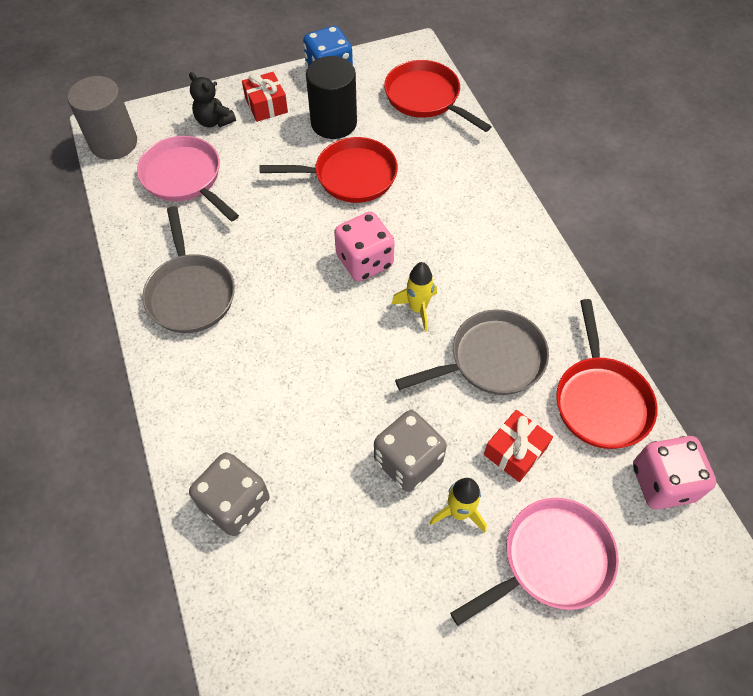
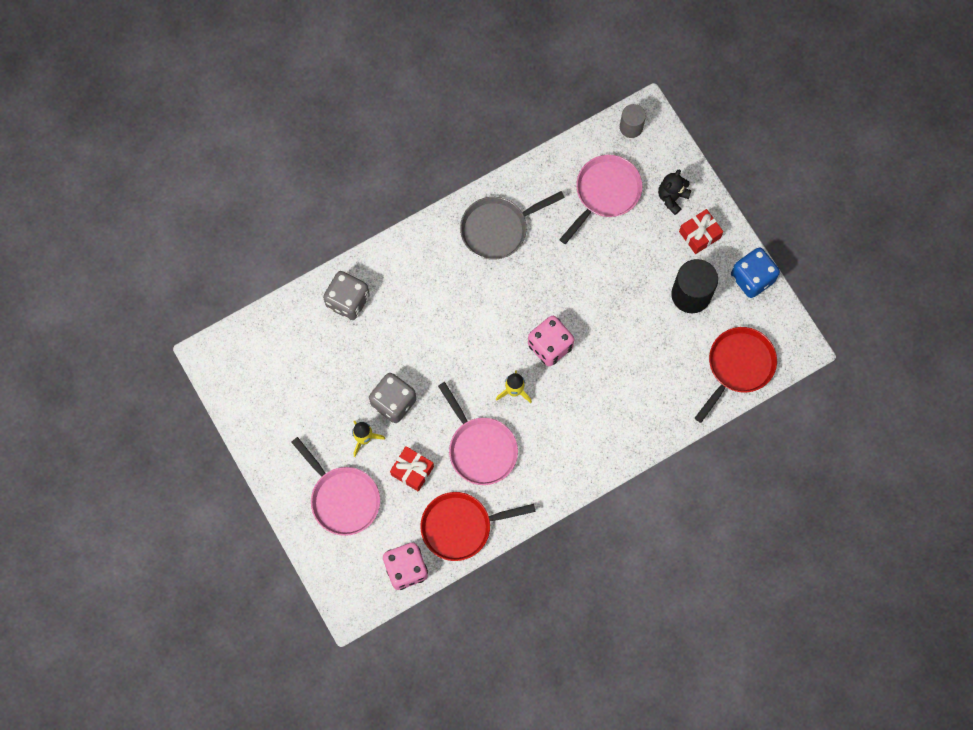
camera: 80 degrees right, 15 degrees up
grey cylinder [67,76,137,160] -> grey cylinder [620,104,646,138], size x0.60
red pan [260,137,398,203] -> none
grey pan [395,309,549,395] -> pink pan [438,382,518,485]

